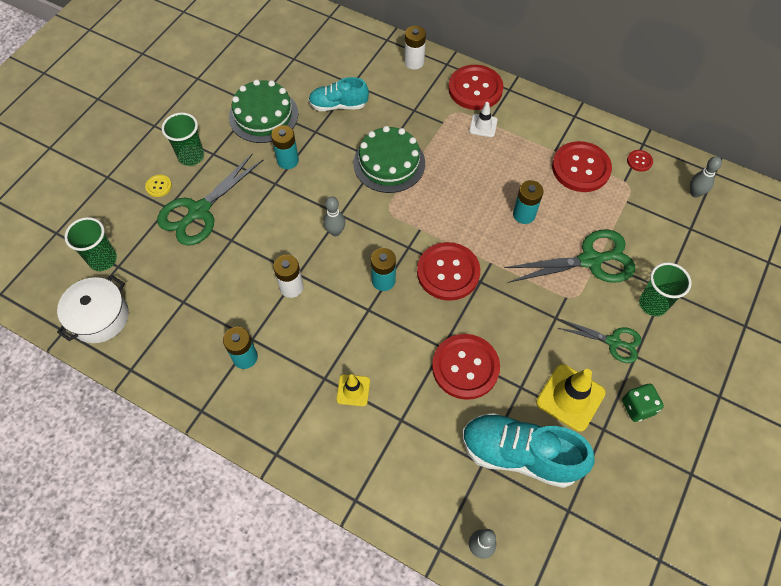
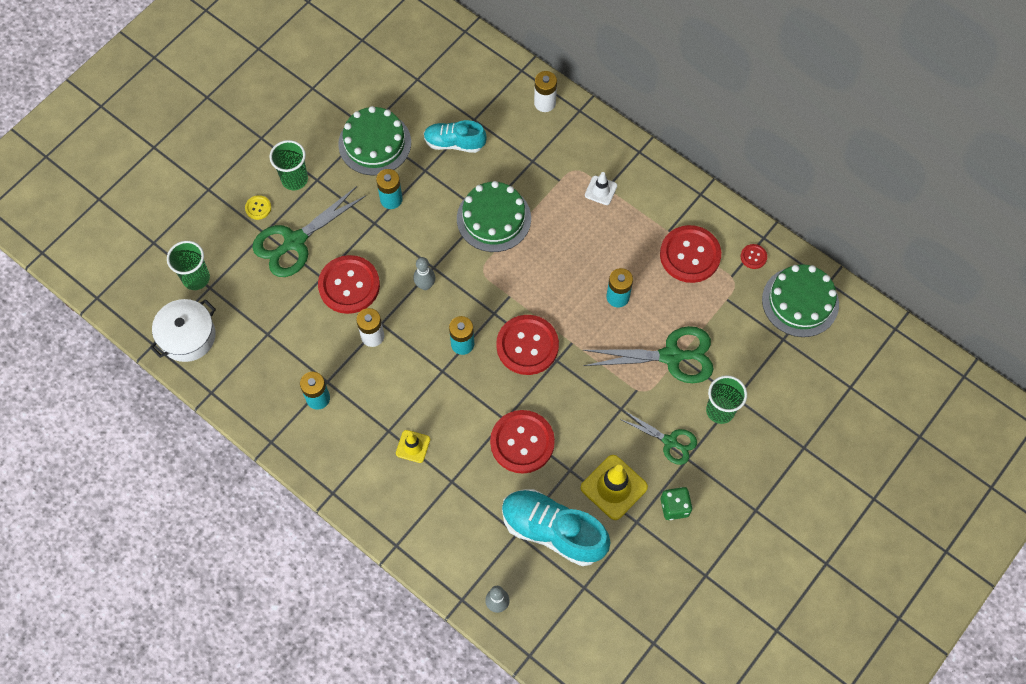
camera: 10 degrees right, 5 degrees up
red button [448,65,503,110] -> red button moved to [318,255,380,314]
grey bowling pin [690,156,722,198] -> green cake [762,264,839,337]

